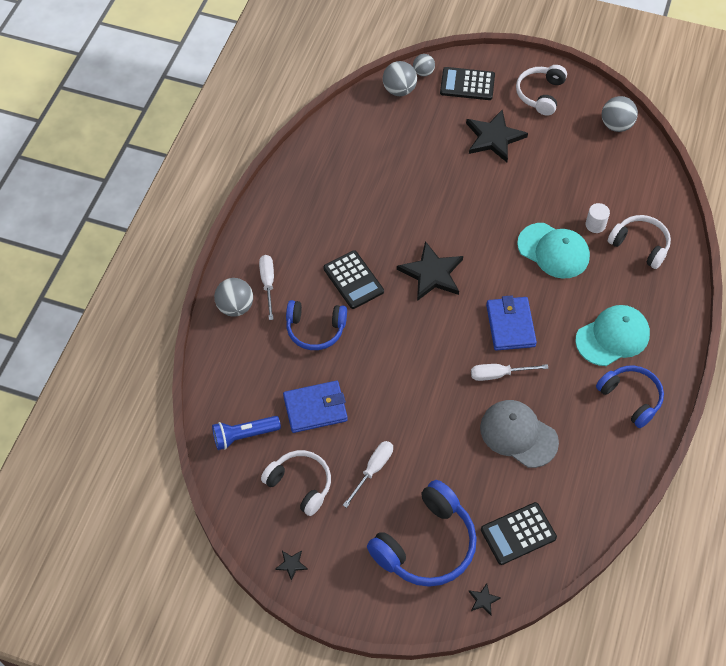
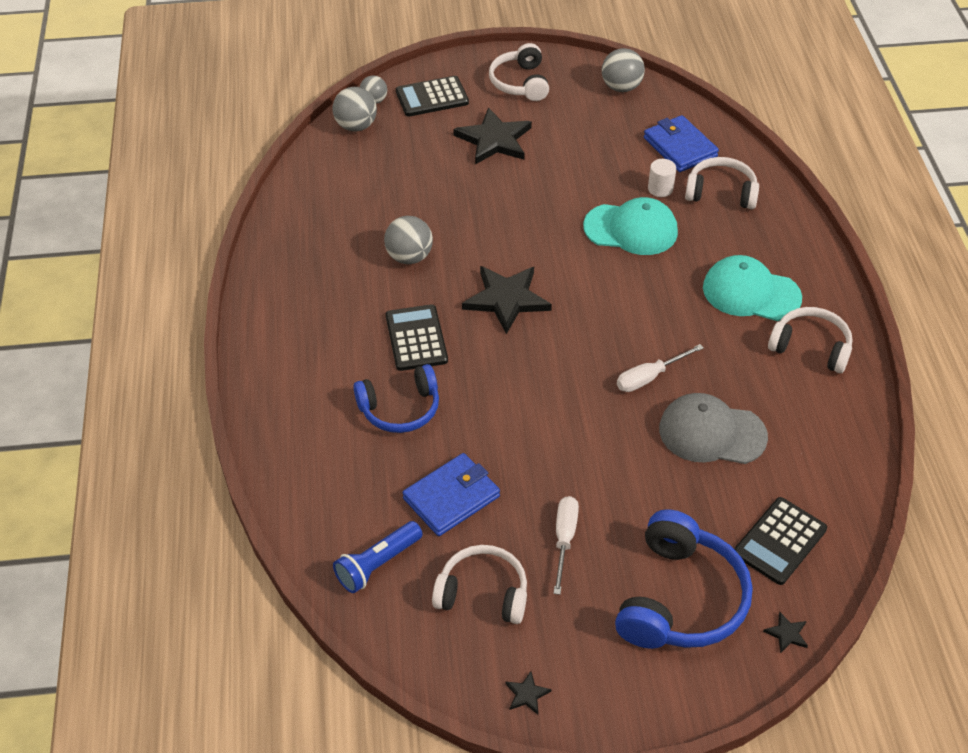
camera: 25 degrees left, 10 degrees down
grey ball [214,278,253,317] -> grey ball moved to [384,216,433,264]
white screwdriver [259,255,274,320] -> none
black calculator [323,250,384,309] -> black calculator turned 135 degrees counterclockwise [386,304,448,371]
blue wallet [486,295,537,351] -> blue wallet moved to [644,115,719,172]
turquoise cap [575,305,650,366] -> turquoise cap turned 105 degrees counterclockwise [703,255,802,321]
blue headphones [596,365,664,428] -> white headphones [768,307,853,373]

